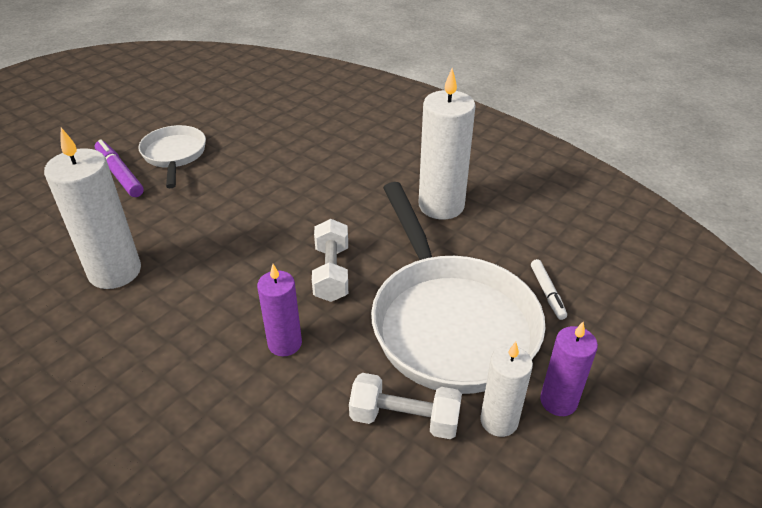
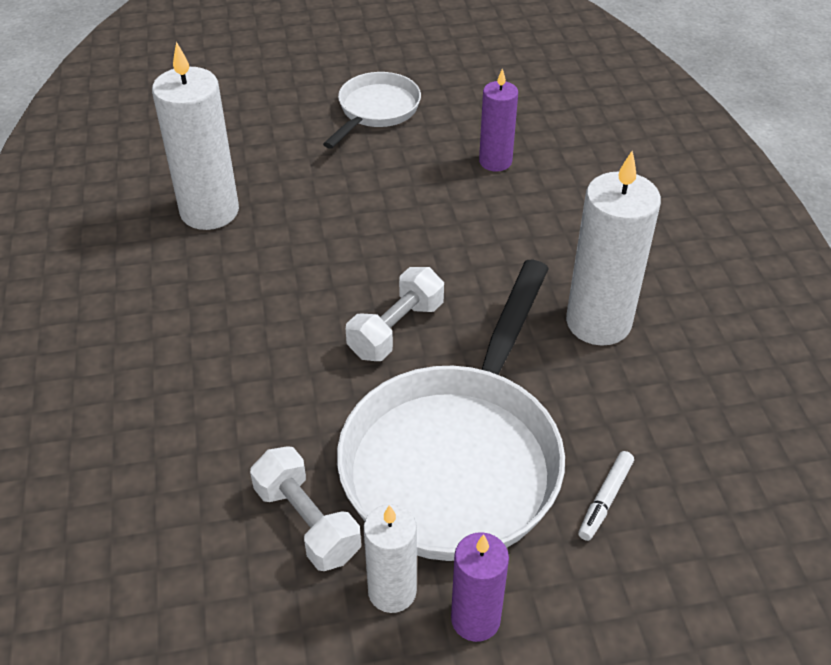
camera: 40 degrees right, 5 degrees up
purple marker [95,139,144,197] -> none
purple candle [257,264,302,356] -> purple candle moved to [479,68,518,171]

